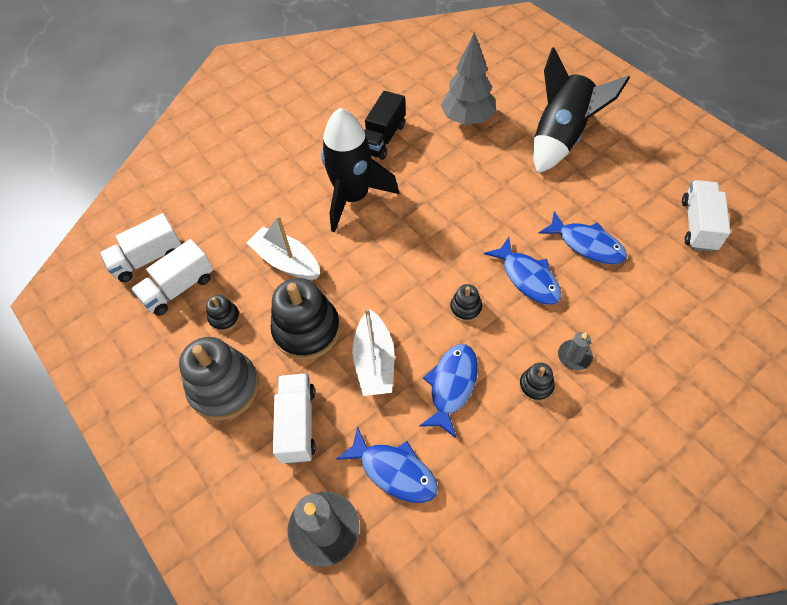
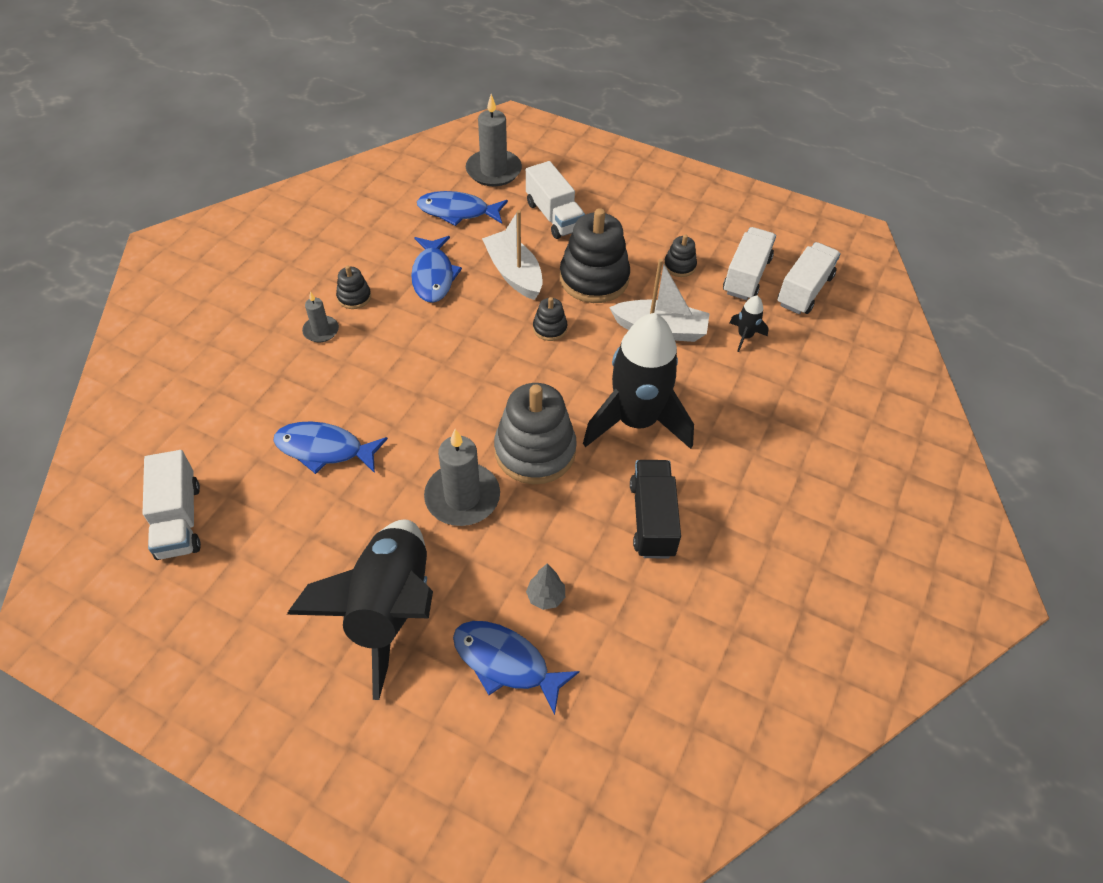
camera: 150 degrees right, 5 degrees down
grey stacking toy [179,337,259,420] -> grey stacking toy moved to [494,383,577,484]
grey tree [441,32,496,125] -> grey tree [526,563,565,610], size x0.44
black stacking toy [450,284,482,322] -> black stacking toy moved to [533,297,567,341]
blue fish [484,237,561,305] -> blue fish moved to [453,621,580,715]
none -> grey candle [424,429,500,526]
none -> black rocket [730,296,769,352]

